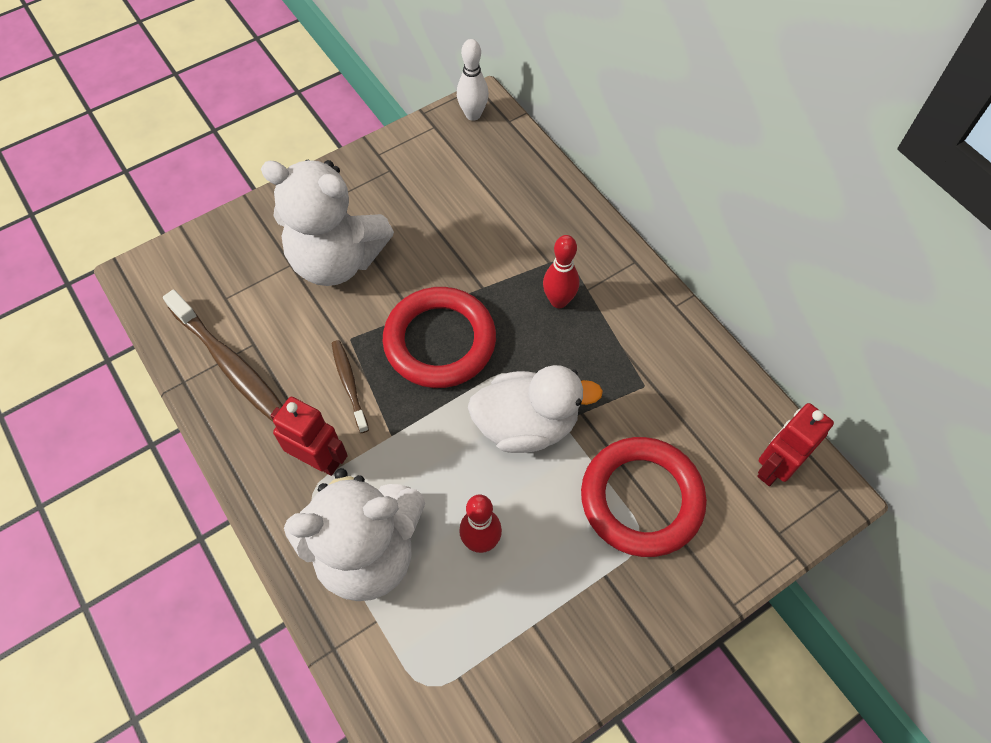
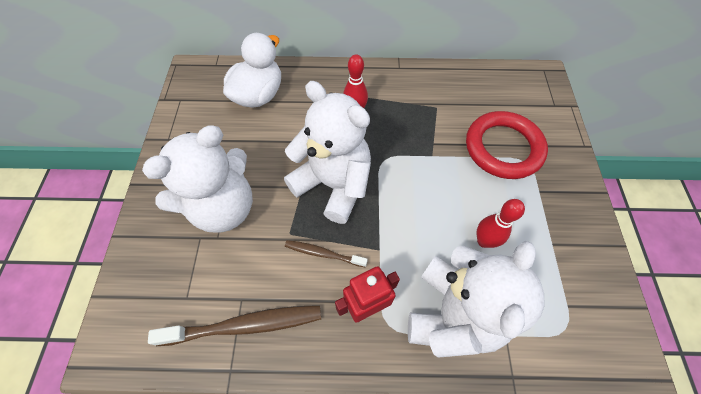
camera: 55 degrees left, 0 degrees up
red ring [383,287,496,388] -> white teddy bear [284,81,371,224]
white bowling pin [457,39,489,121] -> none
white duck [468,365,603,453] -> white duck moved to [223,33,281,108]
red robot [757,403,834,486] -> none

